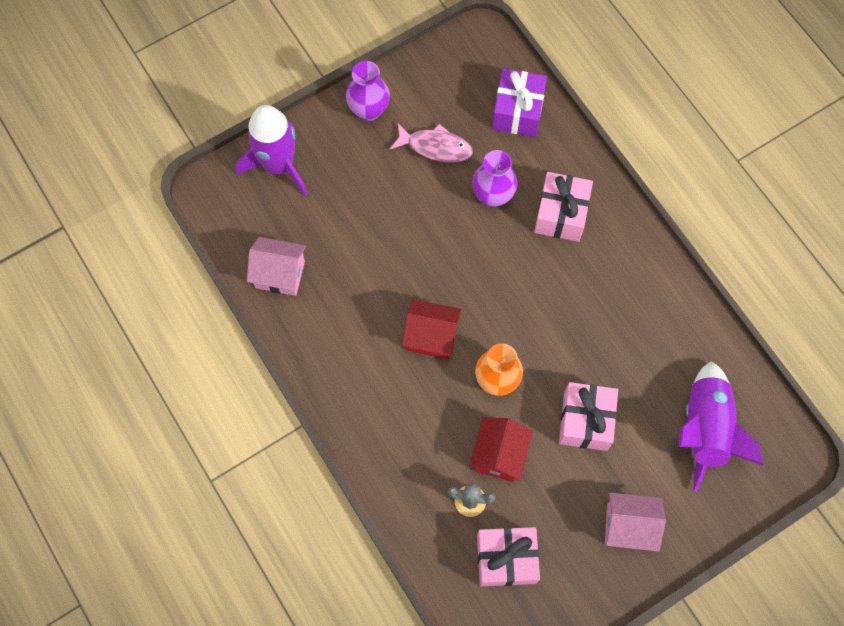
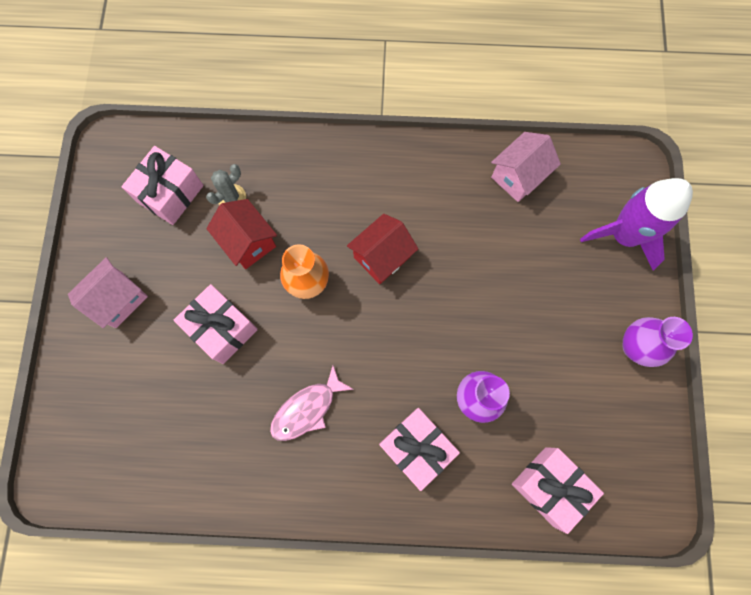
camera: 125 degrees right, 5 degrees up
pink fish [390,123,473,162] -> pink fish moved to [270,366,354,441]
purple gift [492,69,547,137] -> pink gift [512,447,604,534]
purple rocket [678,361,763,492] -> none

